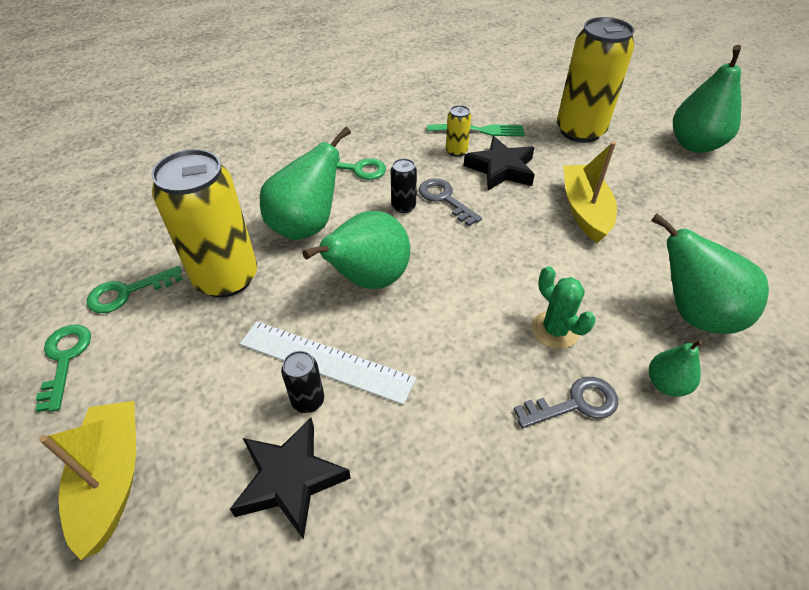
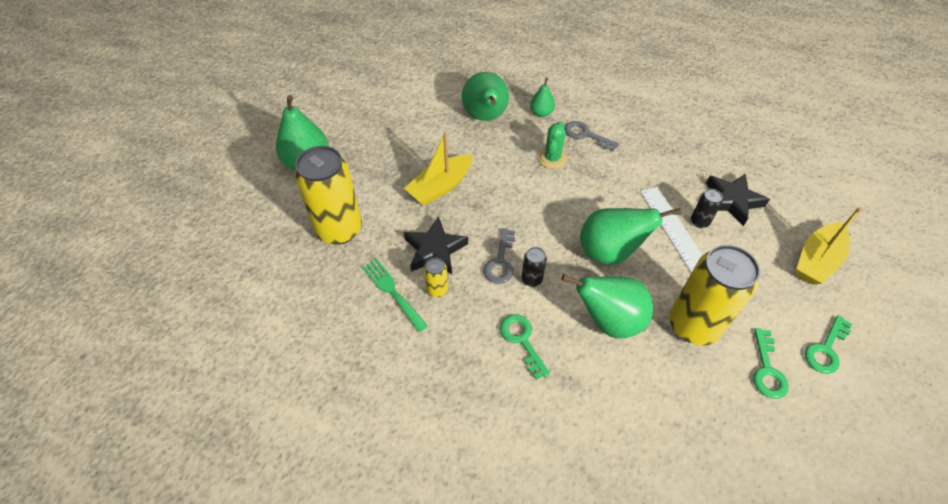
camera: 130 degrees left, 5 degrees up
green key [87,266,183,313] -> green key turned 75 degrees clockwise [753,328,789,399]

